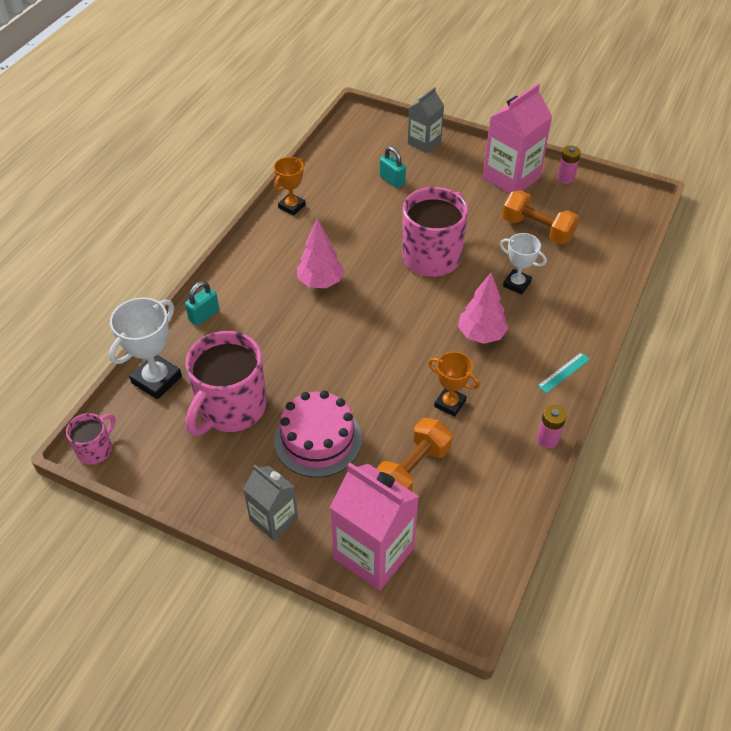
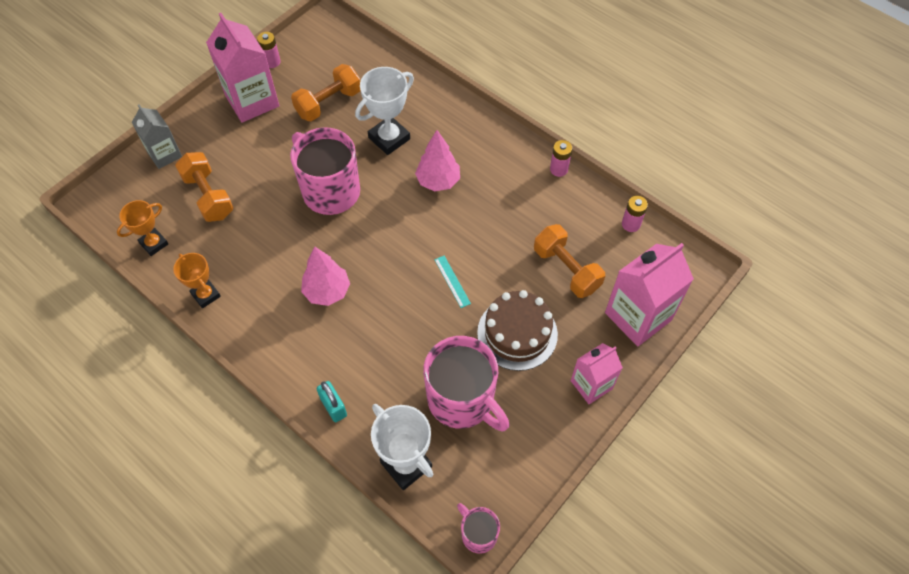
camera: 75 degrees left, 10 degrees up
grey carton [243,465,298,541] -> pink carton [571,343,623,404]
pink cake [274,390,362,478] -> brown cake [477,290,558,371]
turquoise padlock [380,146,406,188] -> orange dumbbell [175,152,234,222]
orange trophy [428,352,480,417] -> orange trophy moved to [117,200,168,256]
white trophy [500,233,547,295] -> white trophy [355,67,414,155], size x1.55
turquoise ruler [537,352,590,393] -> turquoise ruler moved to [434,256,471,308]
none -> pink battery [622,196,648,232]

